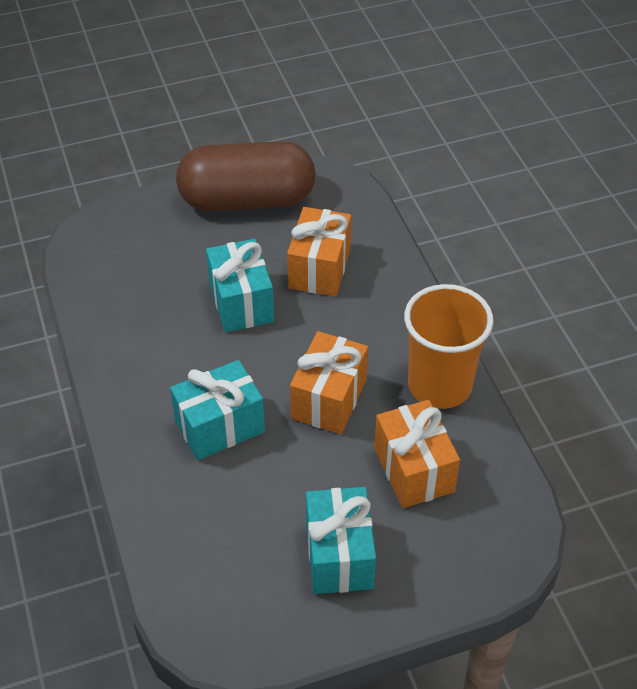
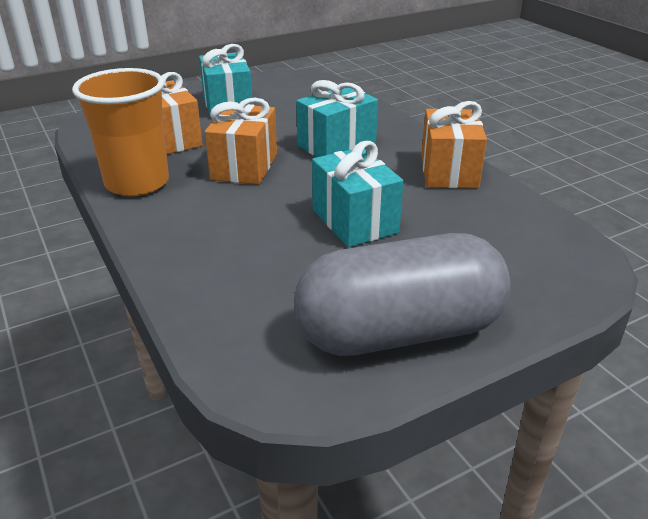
camera: 170 degrees right, 15 degrees down
brown capsule [176,141,316,211] -> grey capsule [294,233,511,356]
orange gift [287,207,351,297] -> orange gift moved to [421,101,487,188]

